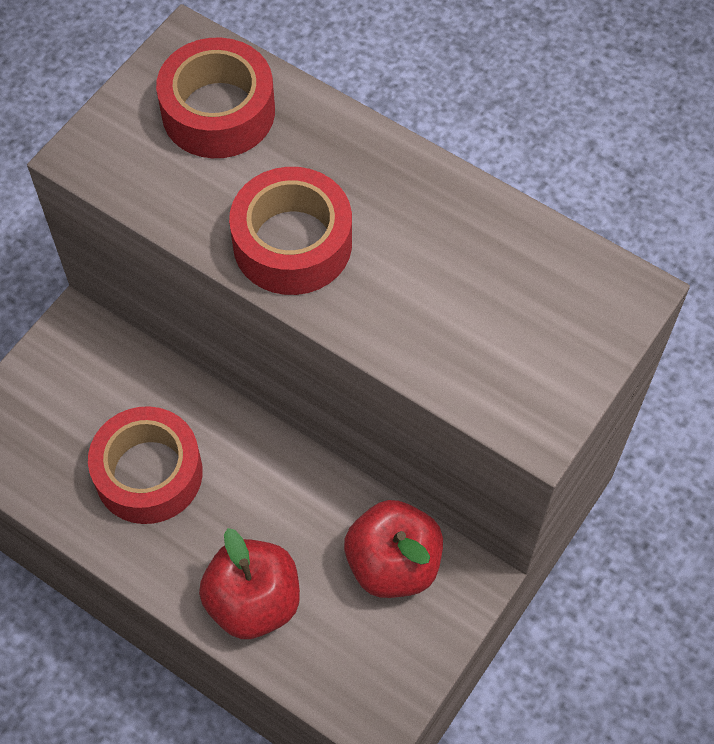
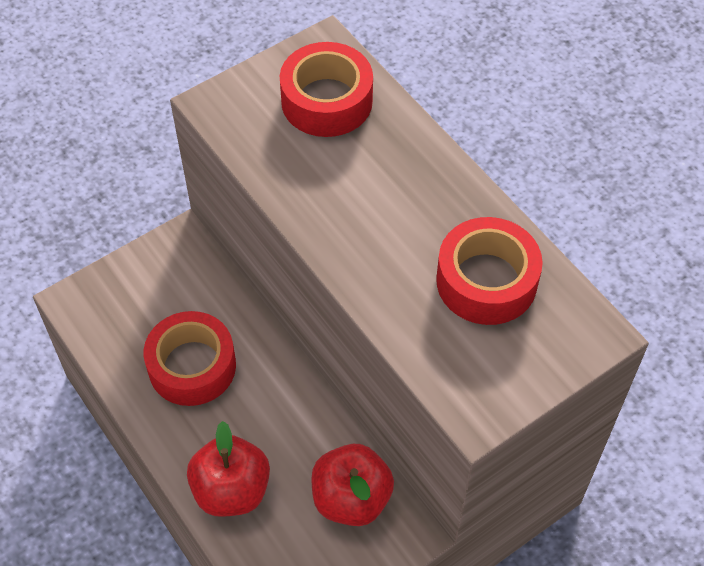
camera: 20 degrees right, 5 degrees down
red tape [229,167,352,295] -> red tape moved to [436,217,543,325]

